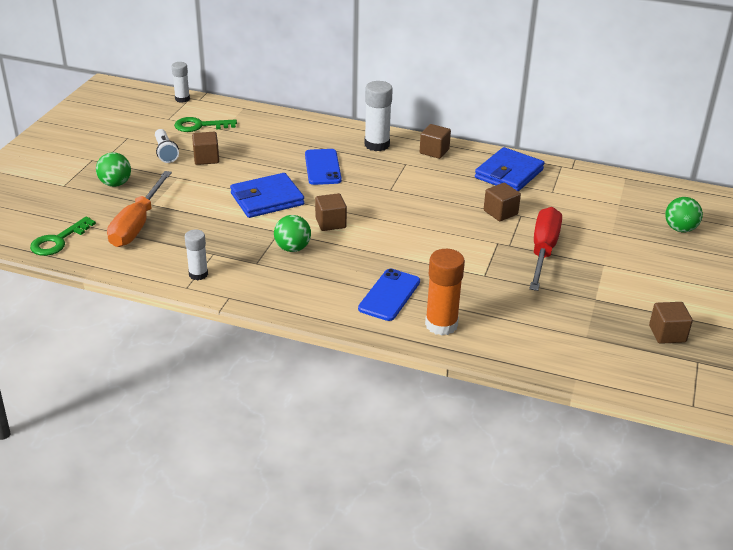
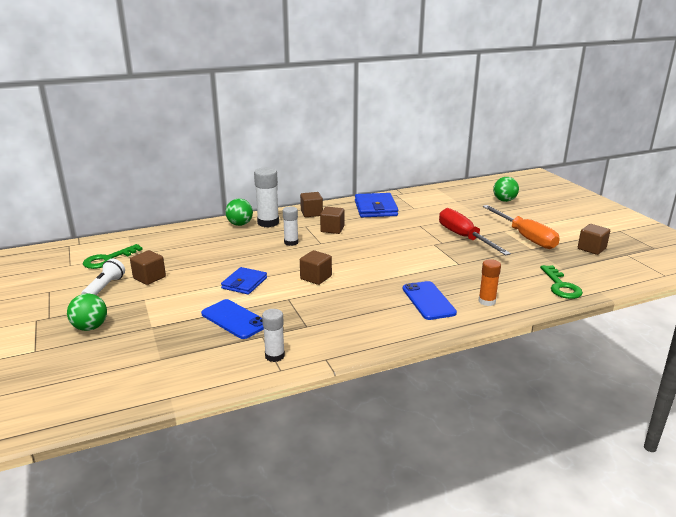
camera: 40 degrees left, 10 degrees down
green key [30,216,96,256] -> green key moved to [540,265,583,299]
orange screwdriver [107,171,172,247] -> orange screwdriver moved to [483,205,560,249]
white flashlight [155,129,179,163] -> white flashlight turned 105 degrees counterclockwise [81,259,125,295]
white glue stick [172,62,190,103] -> white glue stick moved to [283,207,299,246]
blue wallet [230,173,304,218] -> blue wallet [221,267,267,295], size x0.66
green ball [274,215,311,252] -> green ball moved to [225,199,253,226]
blue phone [305,149,342,185] -> blue phone moved to [201,299,264,339]
orange glue stick [425,249,465,335] -> orange glue stick [478,259,501,306], size x0.62
brown cube [484,183,521,221] -> brown cube moved to [320,207,345,234]

